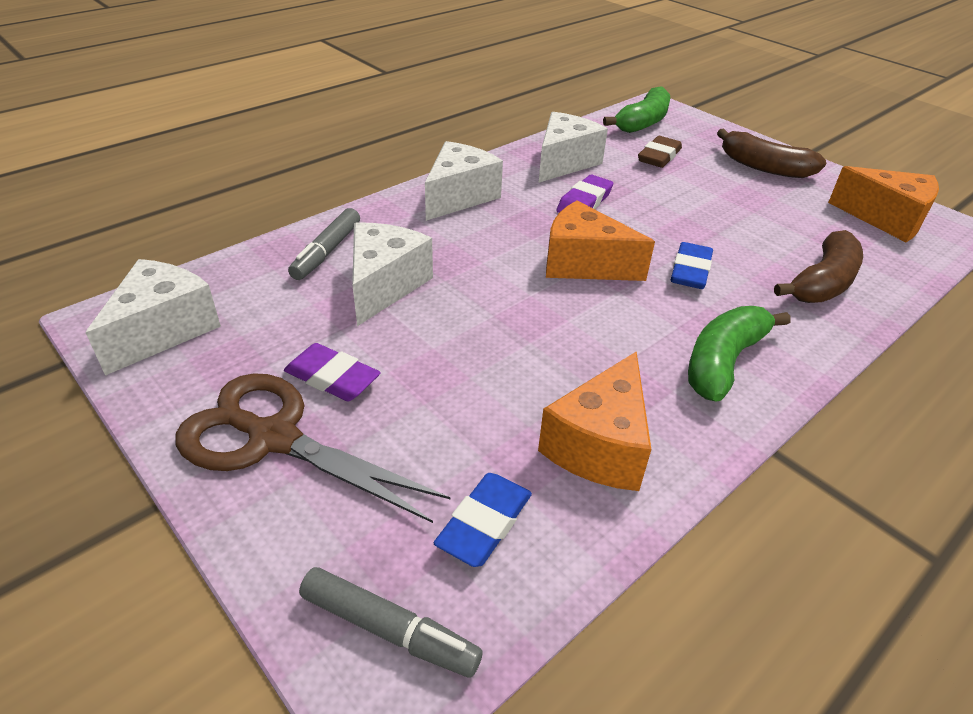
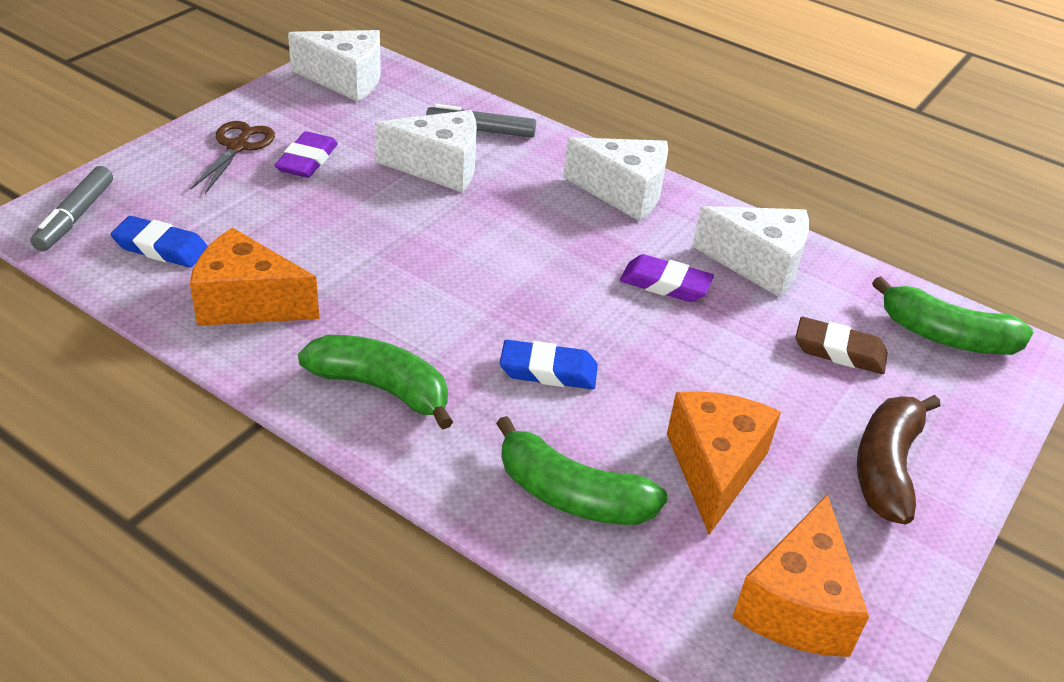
camera: 75 degrees right, 0 degrees up
brown scissors [175,373,451,523] -> brown scissors [190,121,275,194], size x0.61
orange cheese [546,201,655,281] -> orange cheese moved to [667,391,781,535]
brown banana [774,230,863,303] -> green banana [496,416,668,525]

